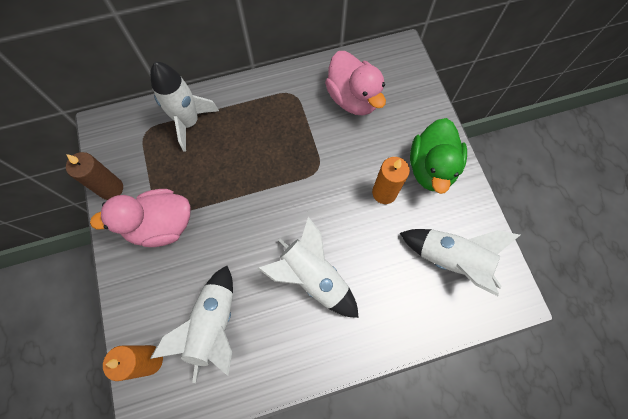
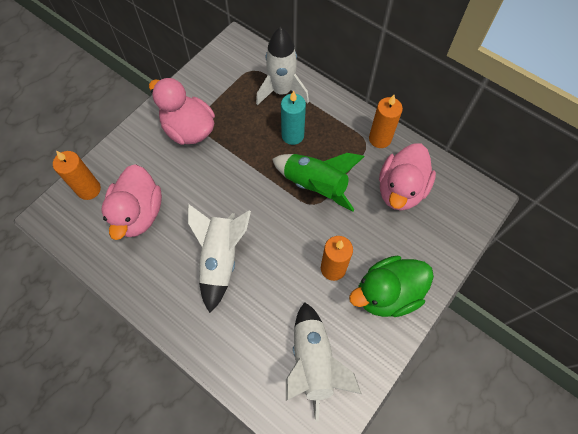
camera: 55 degrees right, 5 degrees down
brown candle [66,152,123,200] -> none
white rocket [150,266,233,383] -> pink duck [101,164,162,240]
none -> green rocket [272,153,365,211]
none -> turquoise candle [281,90,306,145]
none -> orange candle [369,95,403,148]

